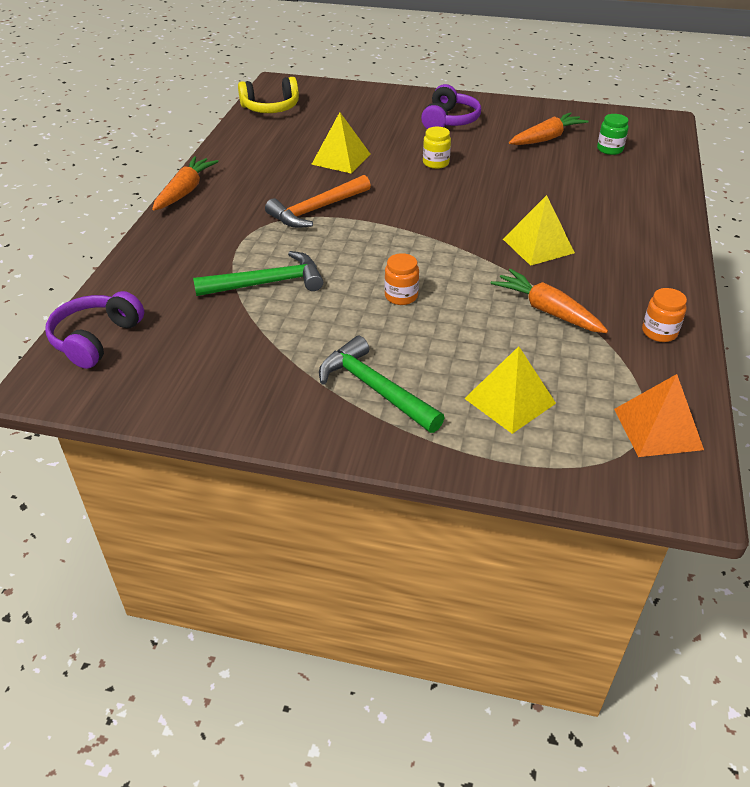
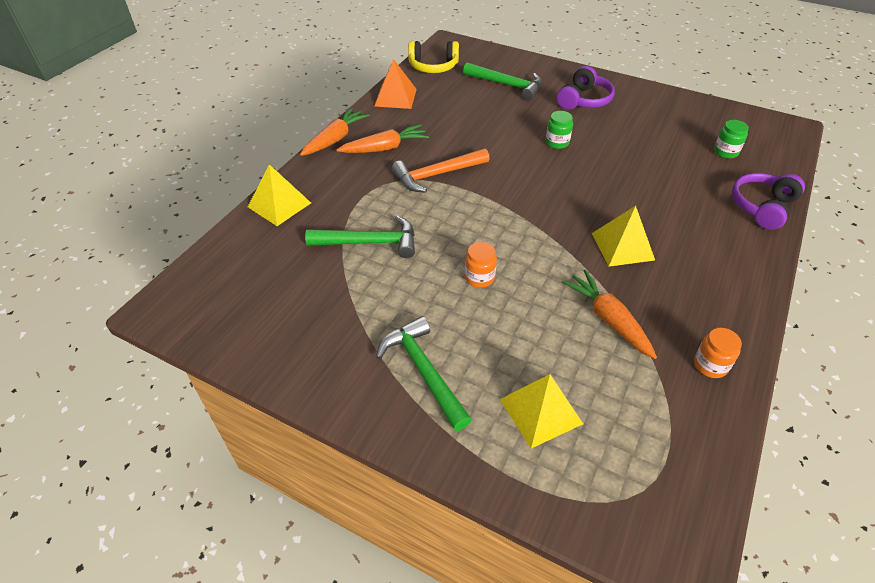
camera: 15 degrees right, 5 degrees up
purple headphones [45,291,144,369] -> purple headphones moved to [732,173,805,230]
yellow pyramid [311,112,370,174] -> yellow pyramid moved to [248,164,311,226]
yellow jar [423,127,451,169] -> green jar [546,111,573,149]
orange carrot [509,112,589,145] -> orange carrot moved to [336,124,429,153]
orange pyramid [614,374,704,457] -> orange pyramid moved to [375,59,417,109]
none -> green hammer [463,63,542,100]

